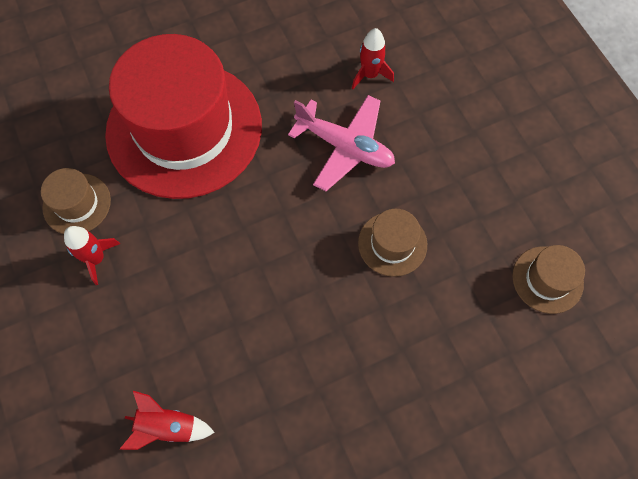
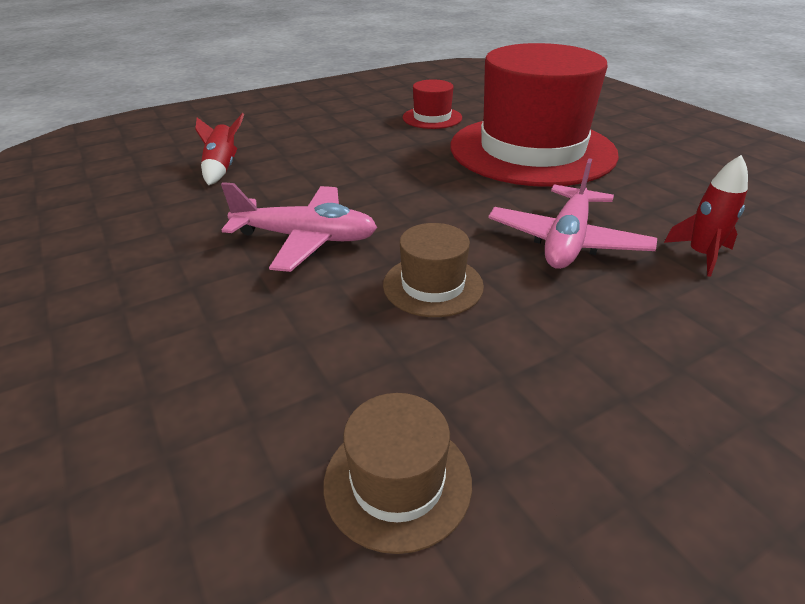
camera: 85 degrees right, 30 degrees down
brown hat [41,168,111,234] -> red hat [403,79,462,129]
red rocket [64,226,120,285] -> none
none -> pink plane [221,182,377,272]

